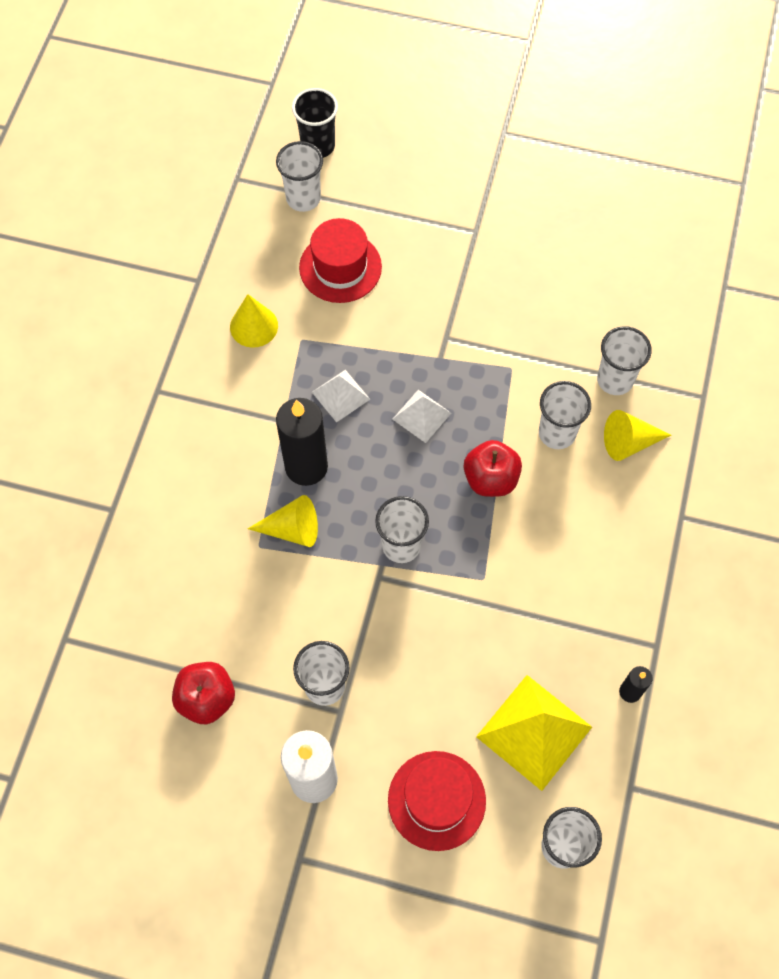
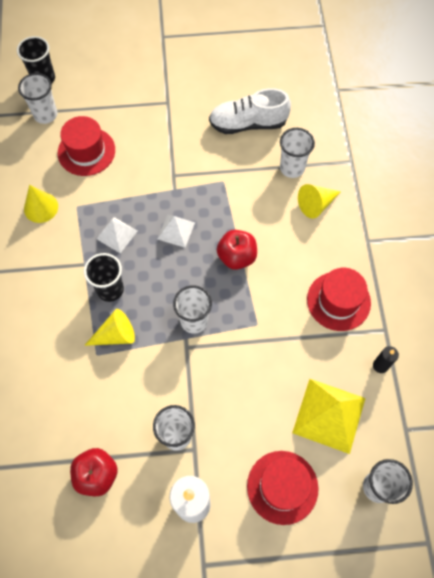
camera: 20 degrees left, 0 degrees up
black candle [276,398,328,486] -> black cup [84,253,124,302]
white cup [539,381,591,449] -> none
none -> white shoe [209,88,291,134]
none -> red hat [307,268,371,331]

